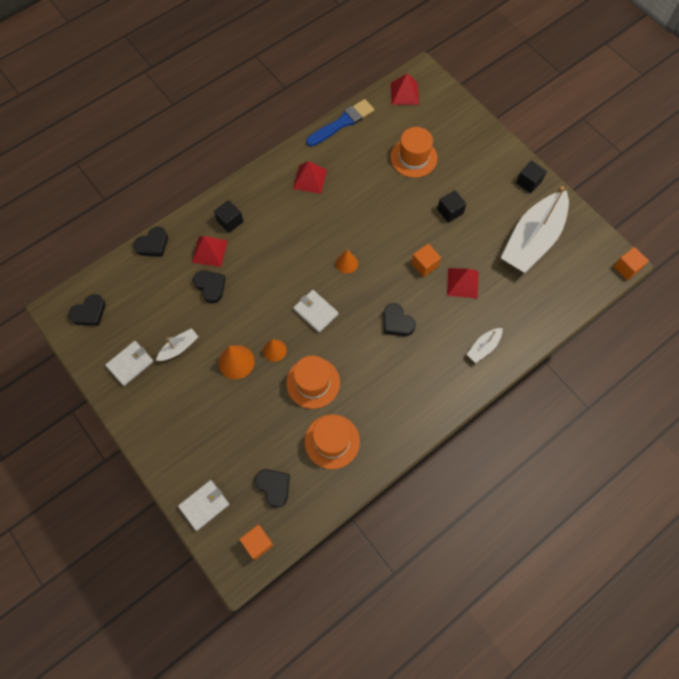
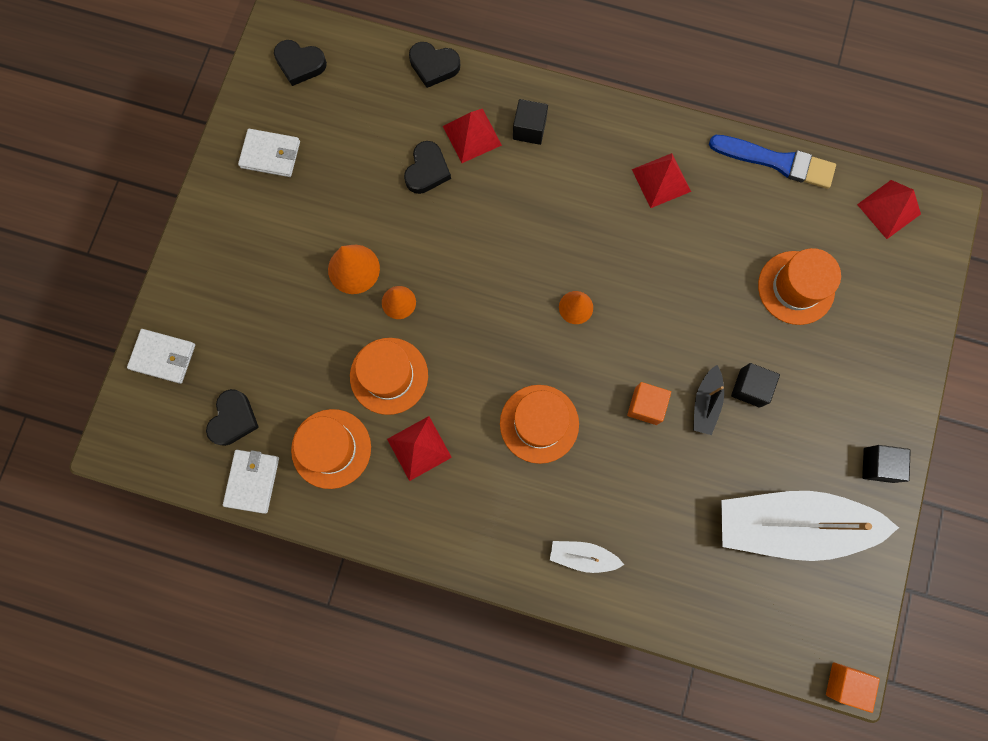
camera: 55 degrees right, 10 degrees up
white boat [156,328,198,361] -> none
orange cube [239,525,274,560] -> none
white wallet [293,290,338,332] -> white wallet moved to [223,450,279,514]
black heart [384,303,416,336] -> orange hat [500,385,579,464]
red pyramid [447,268,479,299] -> red pyramid moved to [387,416,452,481]
none -> black boat [693,365,724,435]

